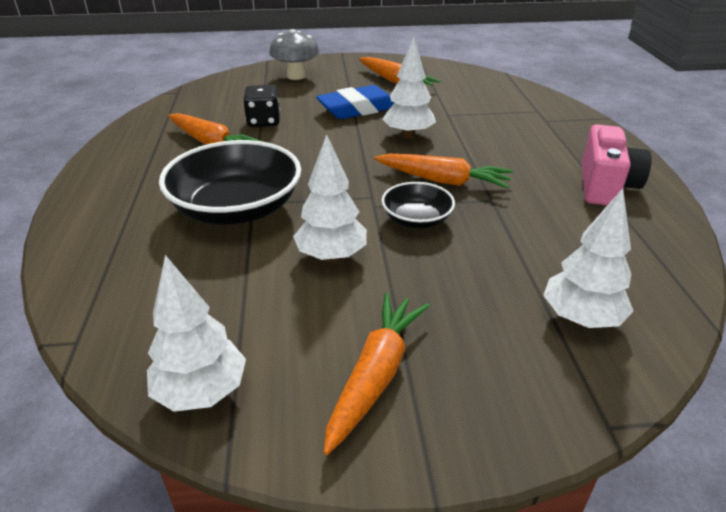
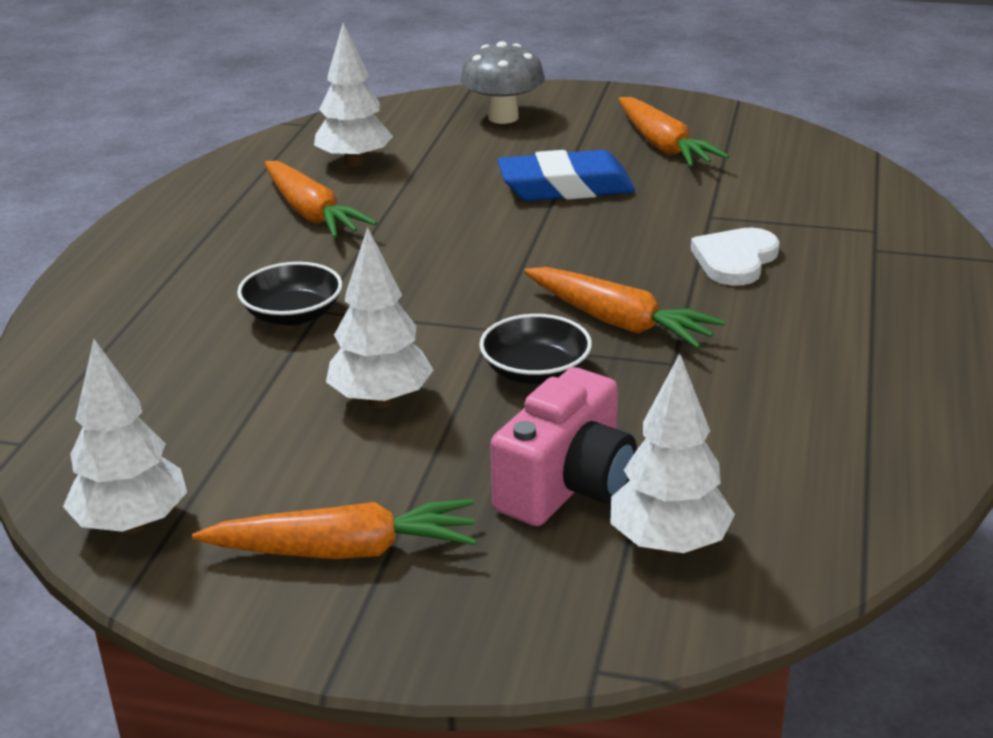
camera: 20 degrees right, 5 degrees down
black bowl [159,140,301,225] -> black bowl [237,262,342,326], size x0.52
black dice [243,85,280,127] -> none
orange carrot [324,293,430,455] -> orange carrot turned 45 degrees clockwise [192,499,477,559]
white tree [382,36,436,138] -> white tree moved to [314,23,393,167]
pink camera [581,124,652,206] -> pink camera moved to [490,367,637,526]
none -> white heart [691,227,780,286]

